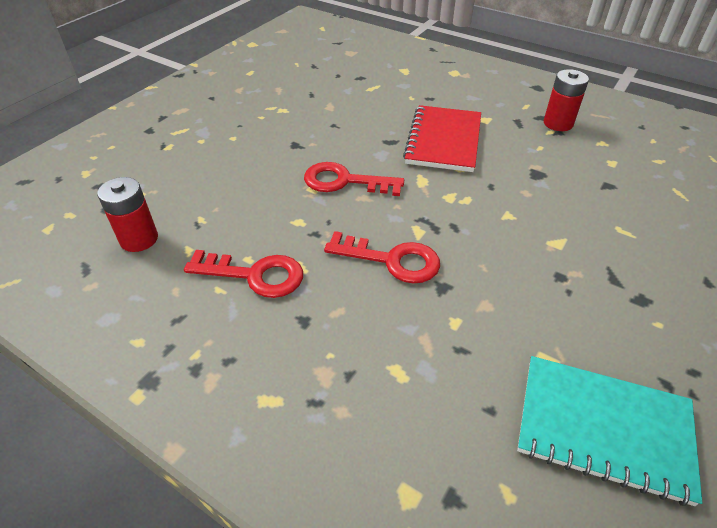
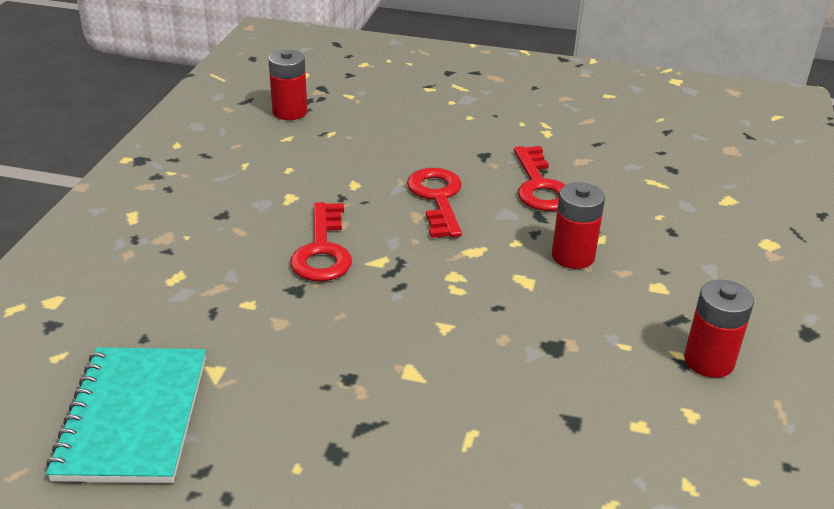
camera: 70 degrees right, 10 degrees down
red key [184,250,303,298] -> red key moved to [514,146,565,211]
red notebook [403,105,481,172] -> red battery [552,182,605,269]

